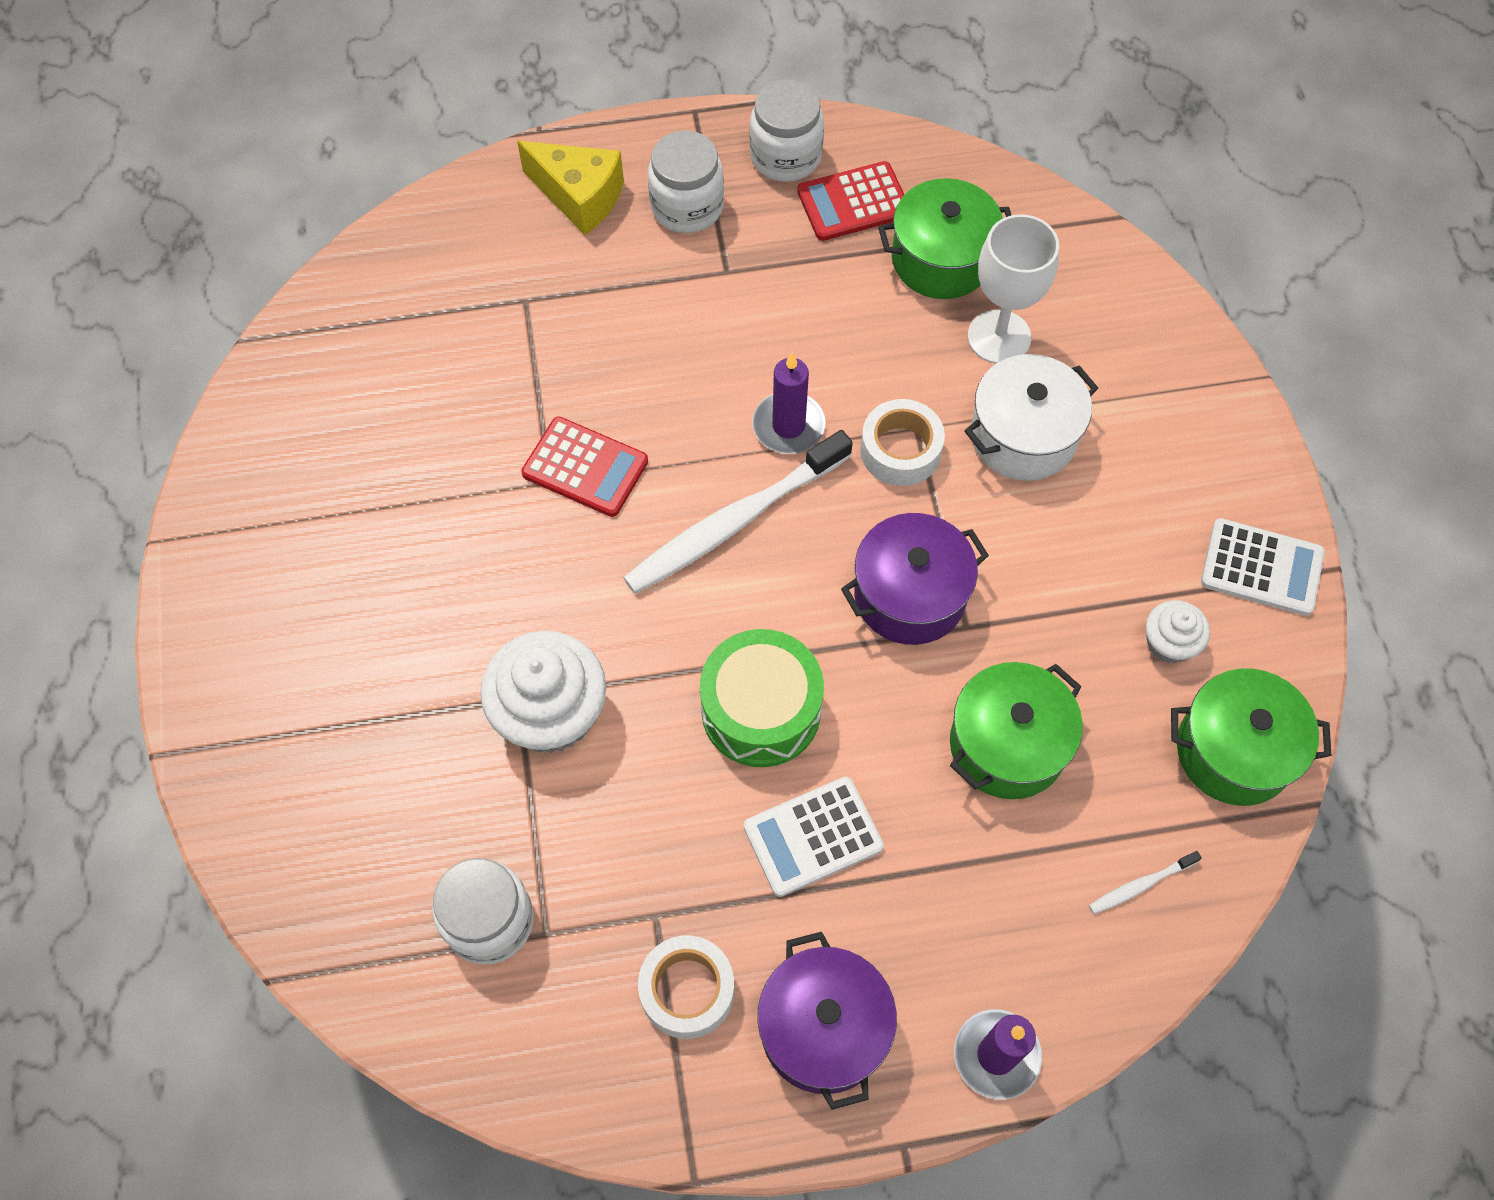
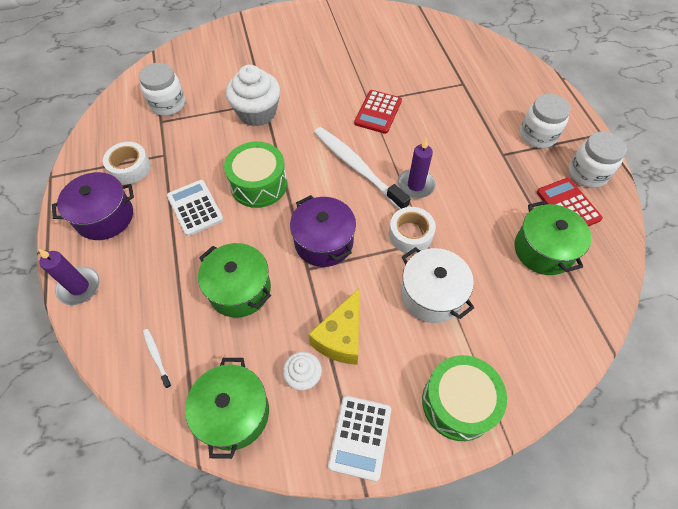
camera: 85 degrees right, 5 degrees down
yellow cheese [517,141,624,235] -> yellow cheese moved to [308,289,359,365]
white goblet [968,214,1059,364] -> none
none -> green drum [422,355,507,441]

